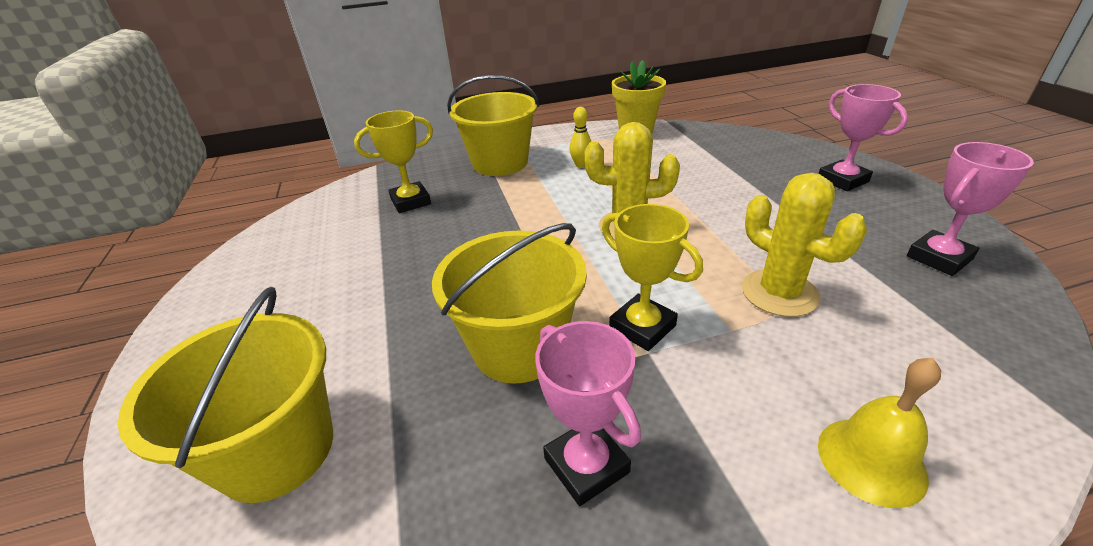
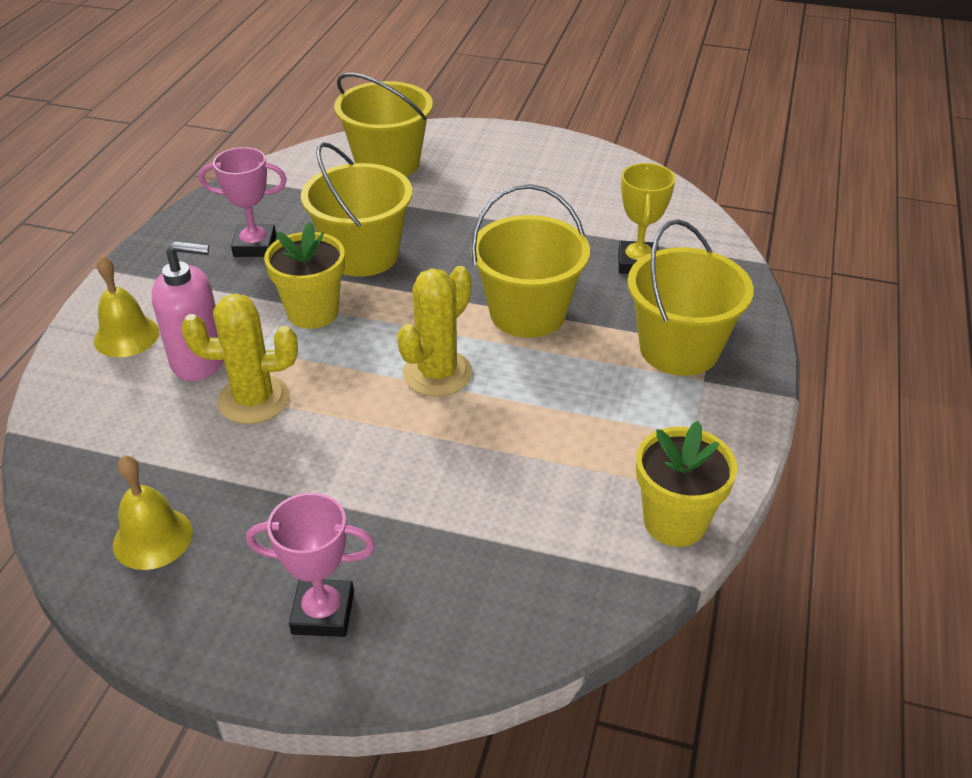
camera: 120 degrees right, 5 degrees up
yellow bowling pin [569,107,591,168] -> none
yellow trophy [602,204,703,351] -> yellow flower pot [264,222,345,329]
pink trophy [907,142,1034,276] -> yellow bell [113,455,193,570]
none -> pink soap dispenser [151,241,224,381]
none -> yellow bucket [471,184,590,338]

